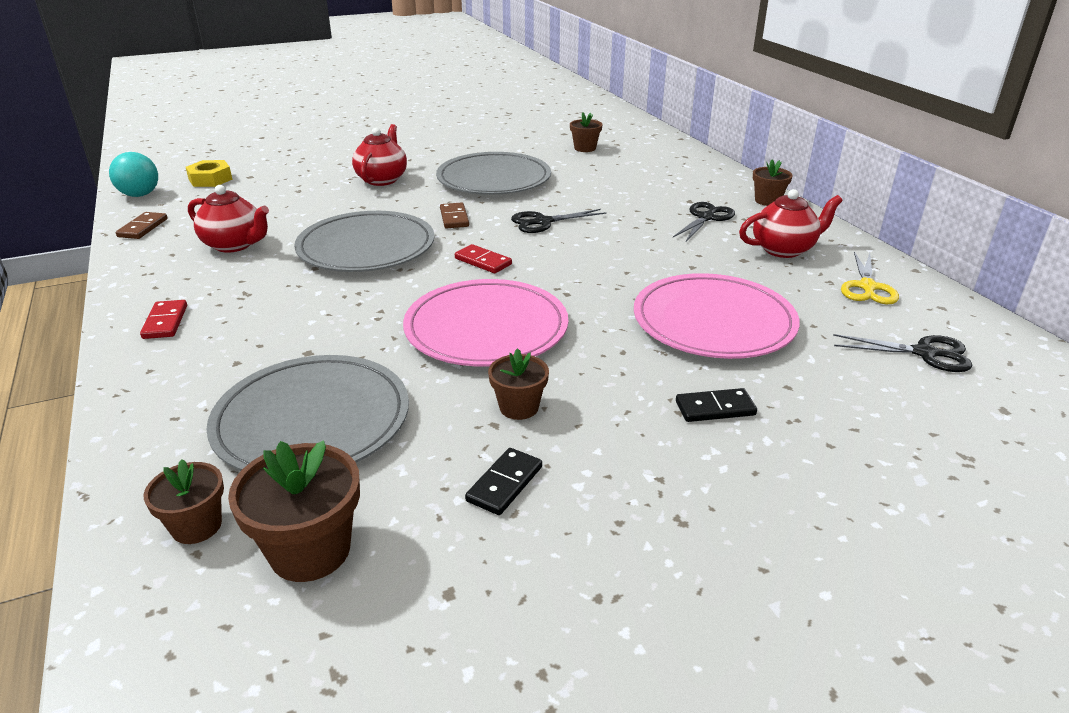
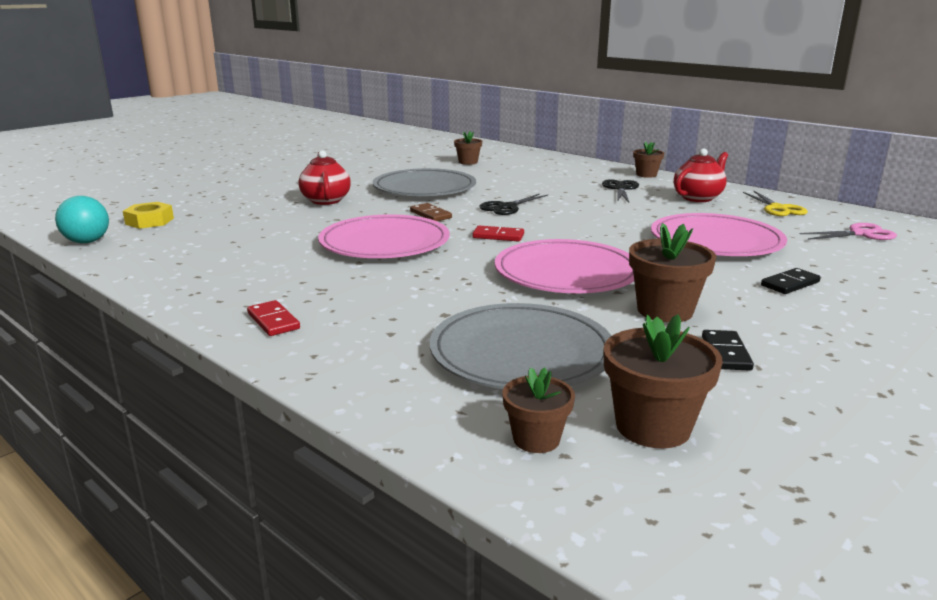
camera: 25 degrees left, 10 degrees down
brown domino [116,212,168,239] -> none
red teapot [188,185,269,253] -> none
grey plate [294,211,435,272] -> pink plate [318,214,450,258]
brown flower pot [488,348,549,420] -> brown flower pot [629,223,716,323], size x1.61
black scissors [833,334,972,372] -> pink scissors [800,223,897,240]

